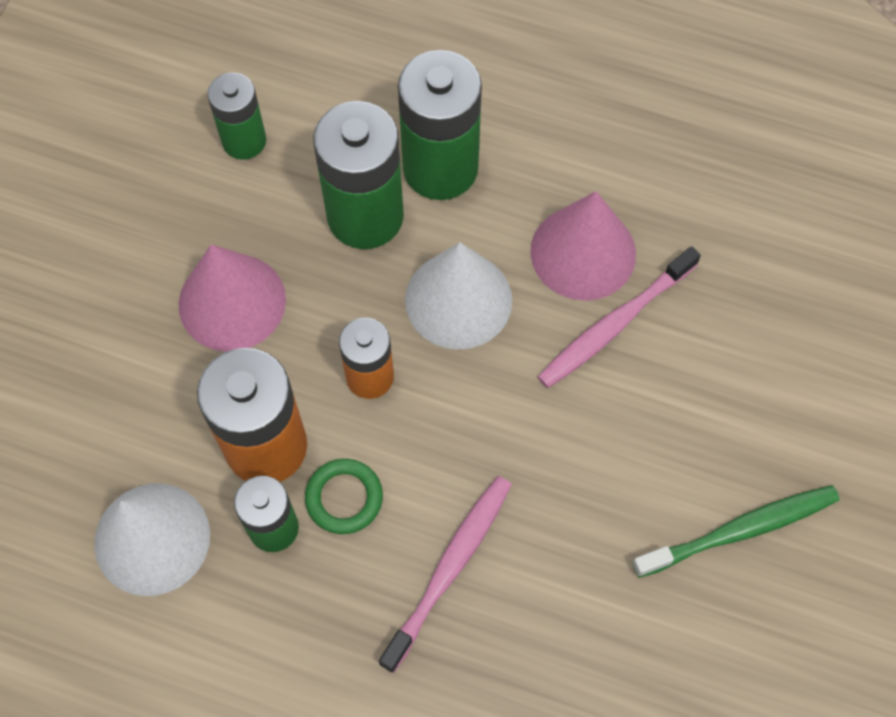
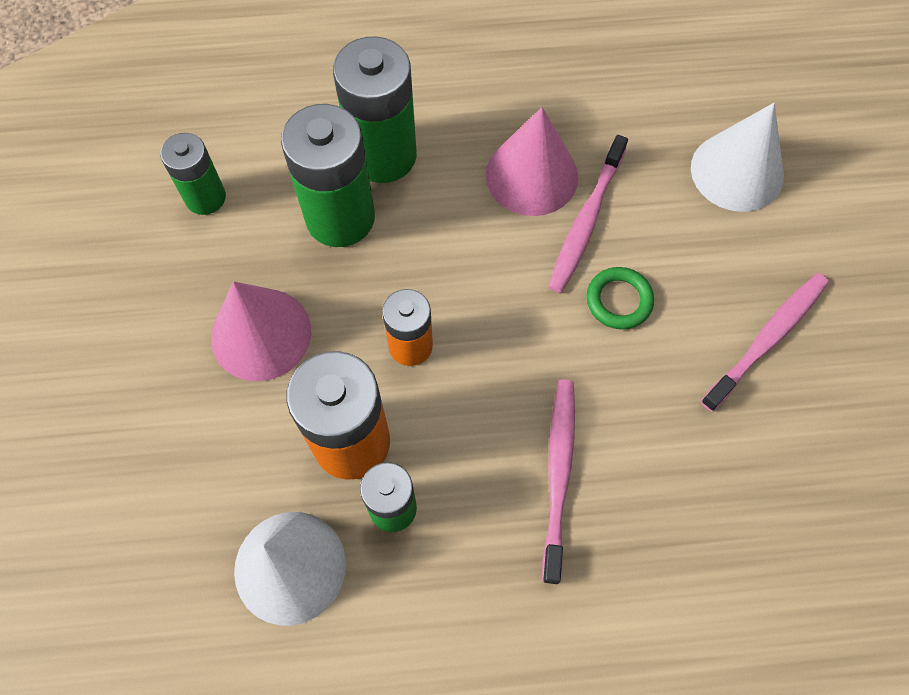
camera: 25 degrees left, 0 degrees up
green ring [305,459,383,534] -> green ring moved to [586,267,654,329]
white cone [405,242,512,350] -> white cone moved to [691,103,784,212]
green toothbrush [632,485,840,578] -> pink toothbrush [701,273,829,412]

